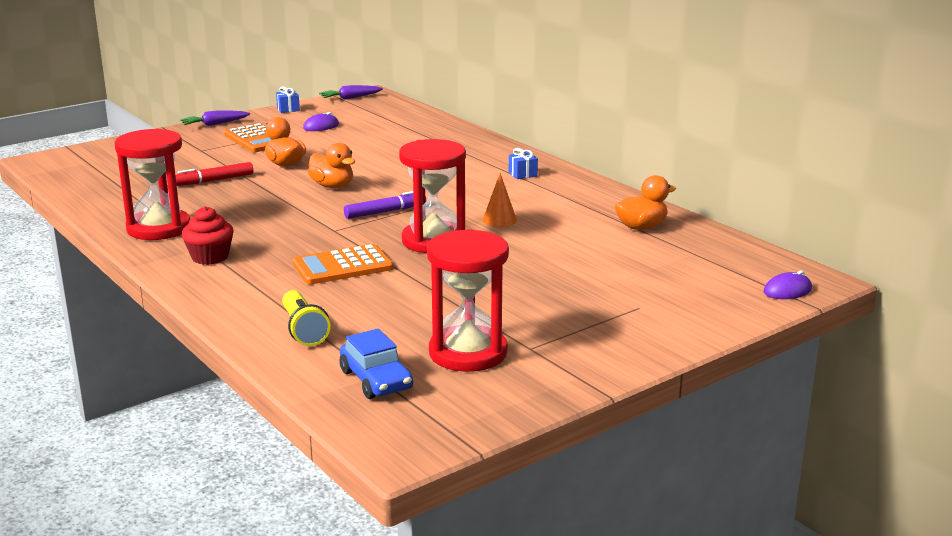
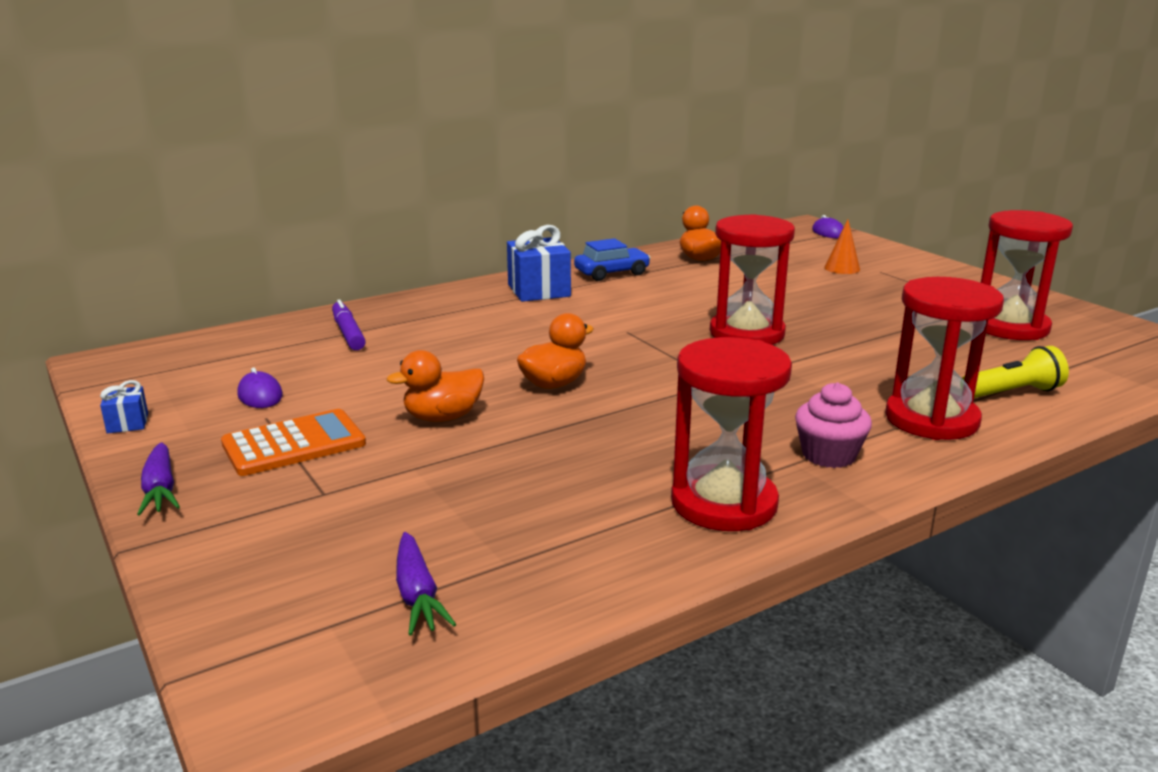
camera: 85 degrees left, 0 degrees up
red marker [175,162,253,186] -> none
red cupcake [182,206,233,265] -> pink cupcake [795,382,872,468]
orange calculator [293,244,393,285] -> none
purple carrot [319,85,383,100] -> purple carrot moved to [396,532,456,636]
blue car [340,329,413,399] -> blue car moved to [574,238,651,281]
purple marker [344,191,426,219] -> purple marker moved to [332,299,366,350]
orange cone [483,173,517,227] -> orange cone moved to [824,219,860,274]
blue gift [509,148,538,179] -> blue gift [507,225,571,302], size x2.01
none -> red hourglass [885,277,1004,440]

